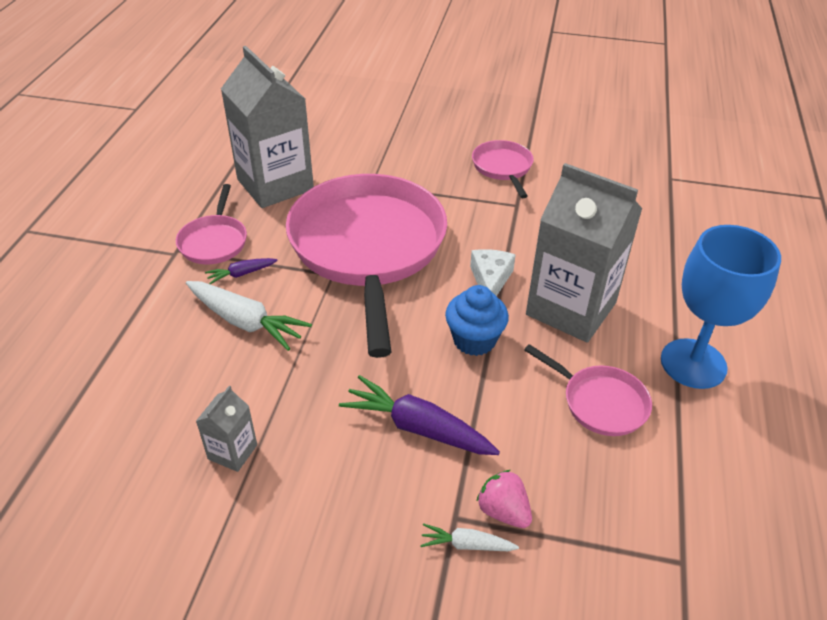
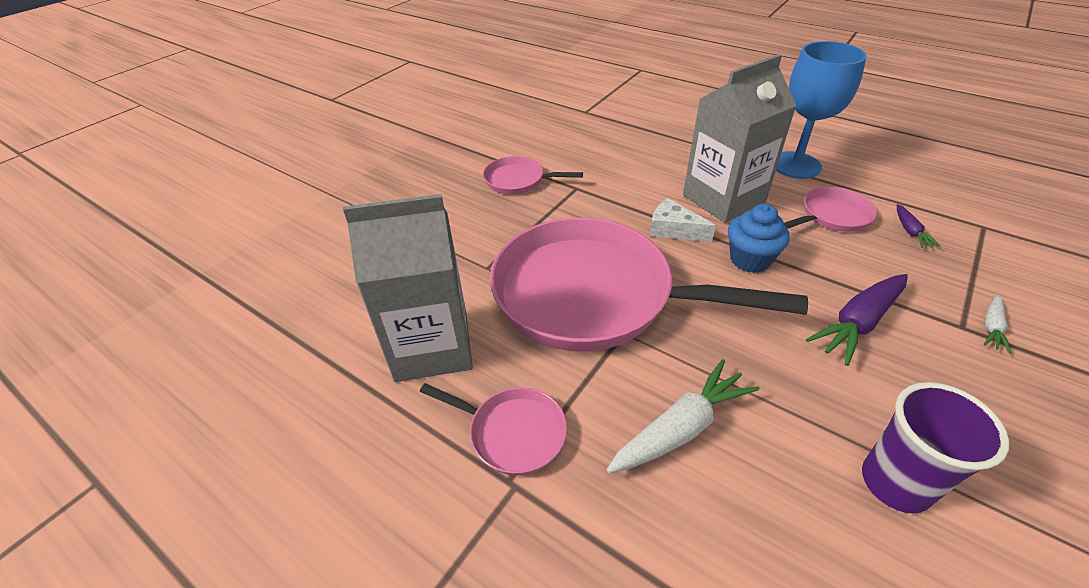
camera: 65 degrees left, 0 degrees up
grey carton [196,386,257,472] -> purple cup [862,382,1010,513]
purple carrot [205,258,278,284] -> purple carrot moved to [897,204,941,248]
pink strawberry [476,470,532,528] -> none

